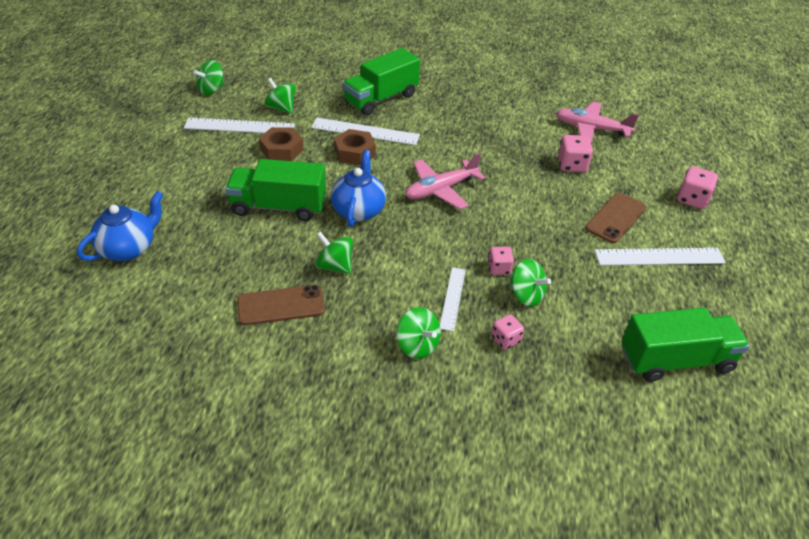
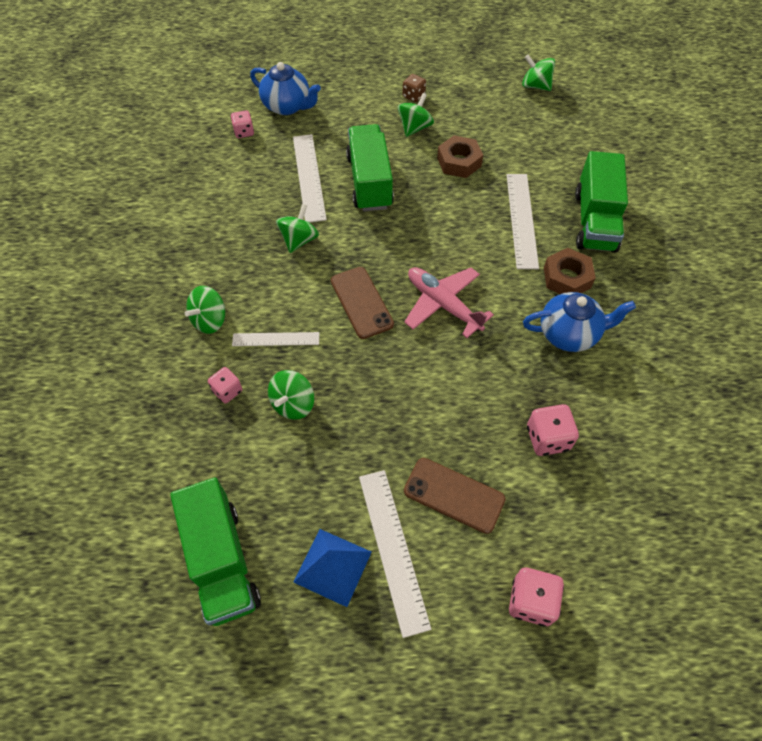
camera: 80 degrees right, 15 degrees up
white ruler [184,117,295,133] -> white ruler moved to [293,134,327,223]
brown phone [237,285,325,325] -> brown phone moved to [331,267,394,339]
green spinning top [264,78,296,114] -> green spinning top moved to [398,93,434,137]
blue teapot [331,150,386,227] -> blue teapot moved to [523,292,636,352]
brown nut [334,129,376,165] -> brown nut moved to [544,248,596,294]
green truck [343,48,420,115] -> green truck turned 120 degrees counterclockwise [575,151,628,253]
pink dice [488,247,514,275] -> pink dice moved to [231,110,254,138]
pink plane [556,102,639,142] -> none
none -> blue pyramid [293,529,372,607]
none -> brown dice [402,74,426,102]

